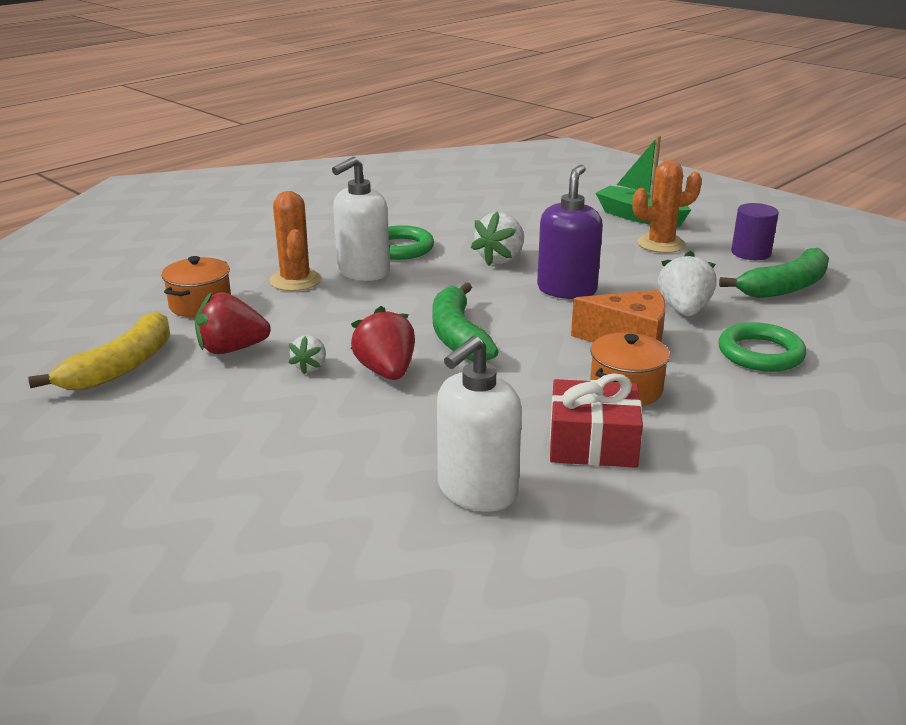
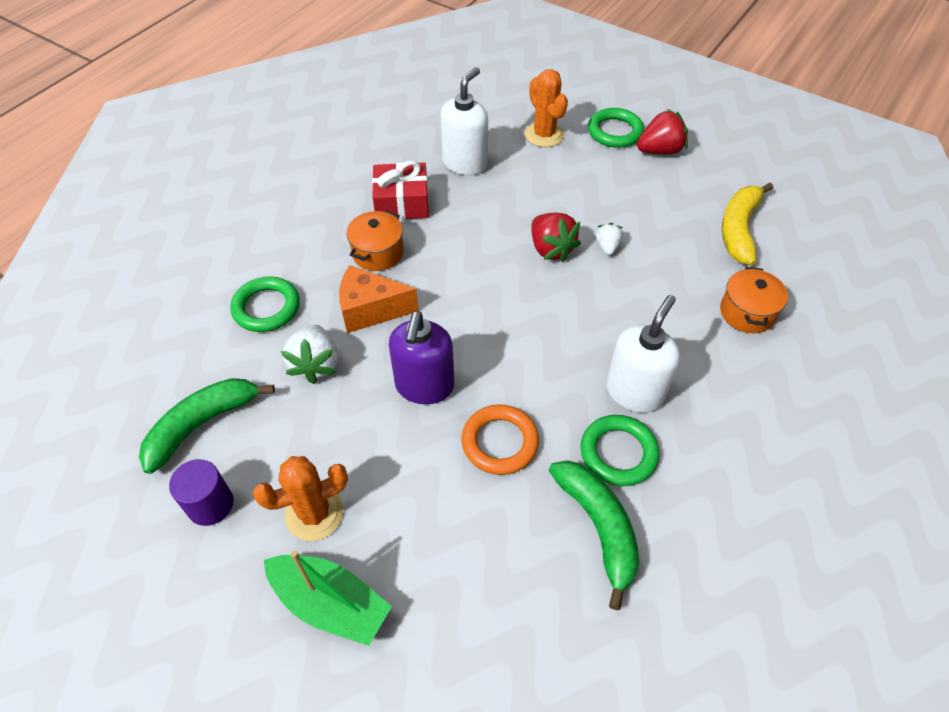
camera: 170 degrees right, 25 degrees up
red strawberry [195,292,271,354] -> red strawberry moved to [637,109,688,154]
orange cactus [269,191,321,291] -> orange cactus moved to [525,69,568,147]
green banana [432,282,499,361] -> green banana moved to [549,460,639,610]
white strawberry [471,211,524,266] -> orange ring [461,405,539,475]
none -> green ring [588,108,644,148]

